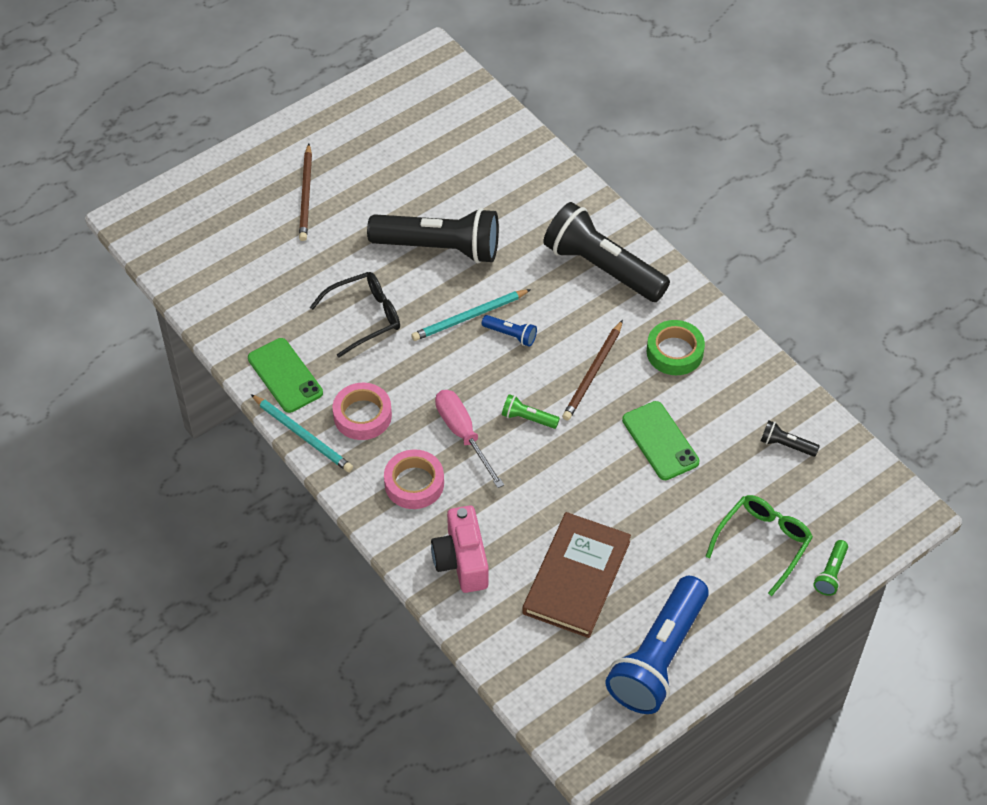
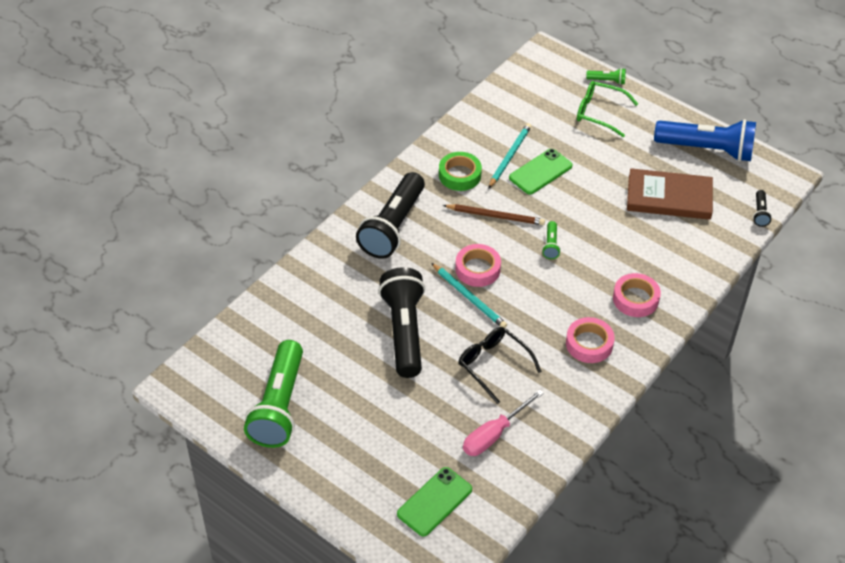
camera: 105 degrees left, 5 degrees down
green phone [248,338,323,413] -> green phone moved to [397,467,472,537]
turquoise pencil [251,394,353,472] -> turquoise pencil moved to [488,123,531,189]
brown pencil [299,144,312,241] -> none
pink camera [431,505,489,593] -> none
pink screwdriver [435,390,504,488] -> pink screwdriver moved to [463,389,544,456]
blue flashlight [482,315,537,347] -> pink tape [455,244,501,287]
black flashlight [761,420,820,457] -> black flashlight moved to [753,190,772,227]
none -> green flashlight [244,340,303,448]

